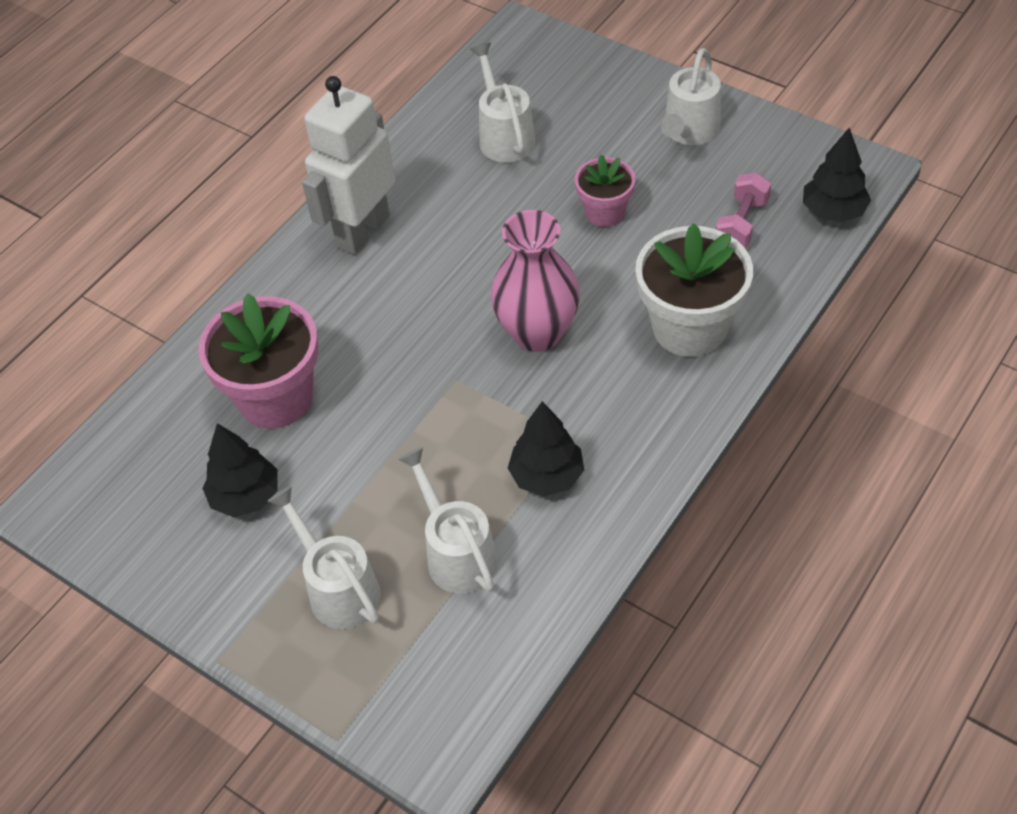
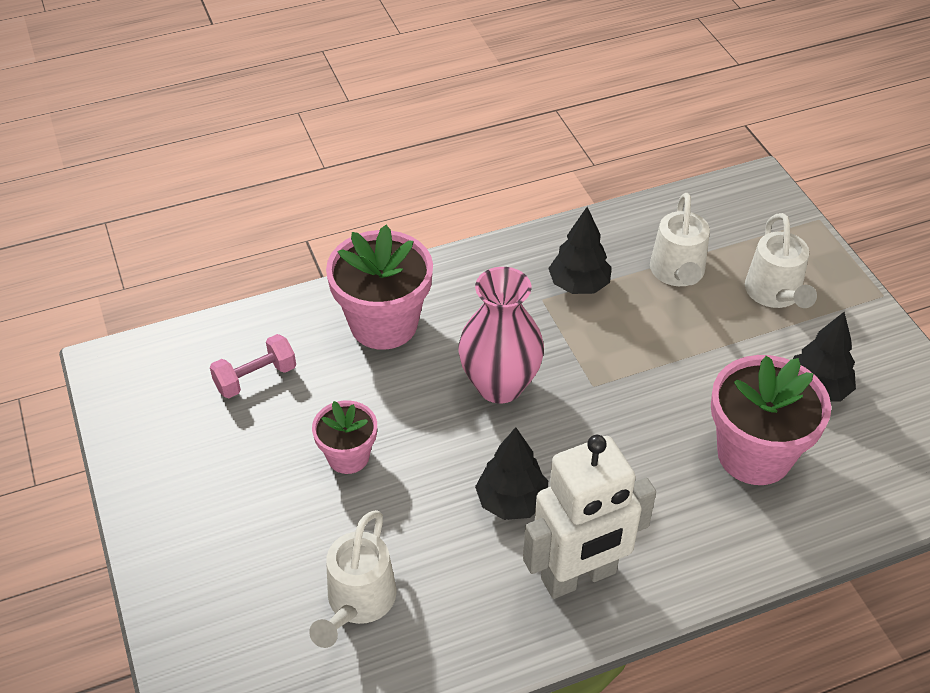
camera: 150 degrees left, 5 degrees down
white flower pot [635,223,753,357] -> pink flower pot [326,225,433,350]
white watering can [661,48,721,145] -> none
black tree [803,128,871,222] -> black tree moved to [475,427,548,520]

